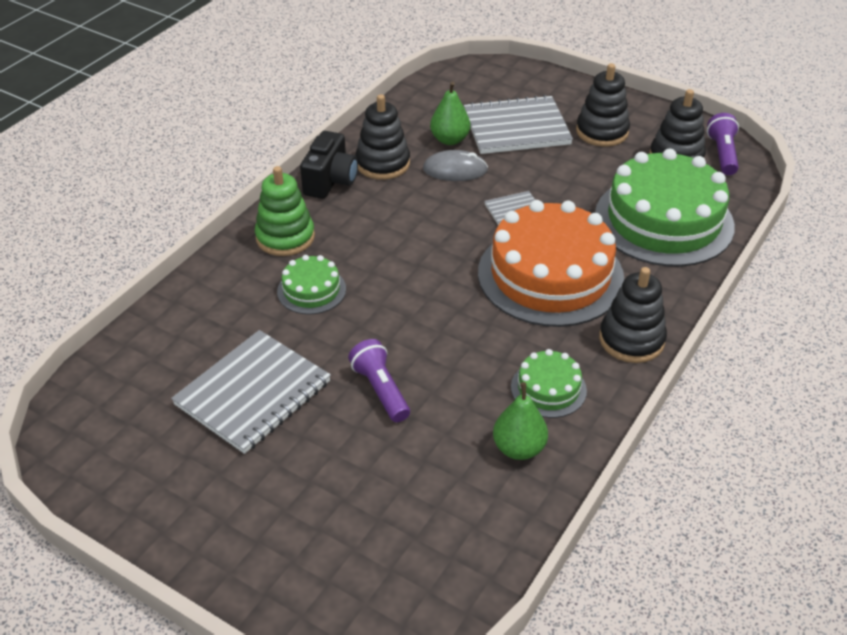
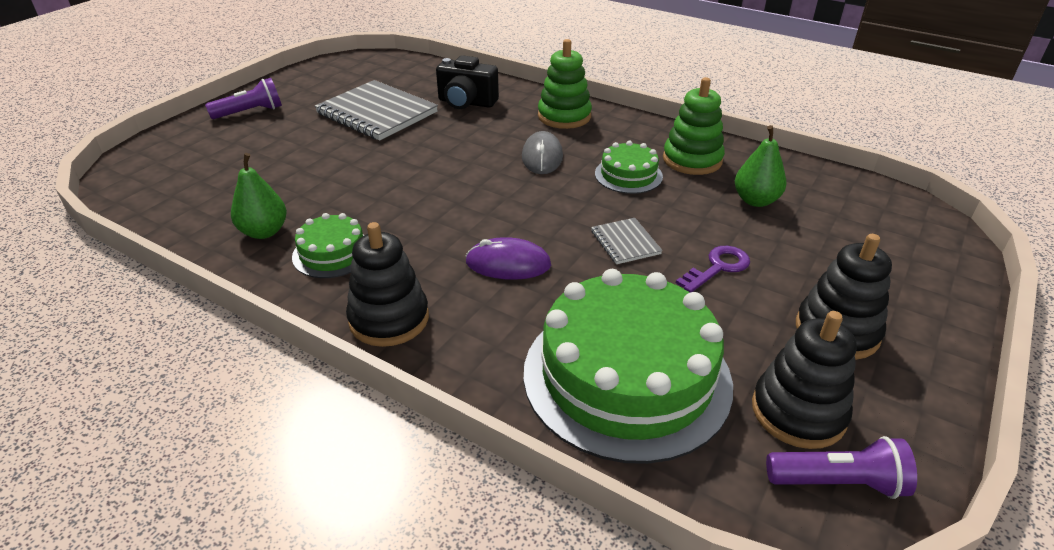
camera: 90 degrees right, 5 degrees down
green cake [277,255,346,315] -> green cake moved to [595,141,663,194]
black camera [300,131,358,199] -> black camera moved to [436,55,499,109]
purple flashlight [348,339,410,422] -> purple flashlight moved to [205,78,282,119]
black stacking toy [356,94,410,180] -> green stacking toy [663,77,725,175]
grey mouse [423,150,488,181] -> grey mouse moved to [522,131,563,174]
grey notebook [464,95,573,154] -> none
orange cake [478,200,624,327] -> purple mouse [465,237,551,280]
none -> purple key [676,246,750,292]

